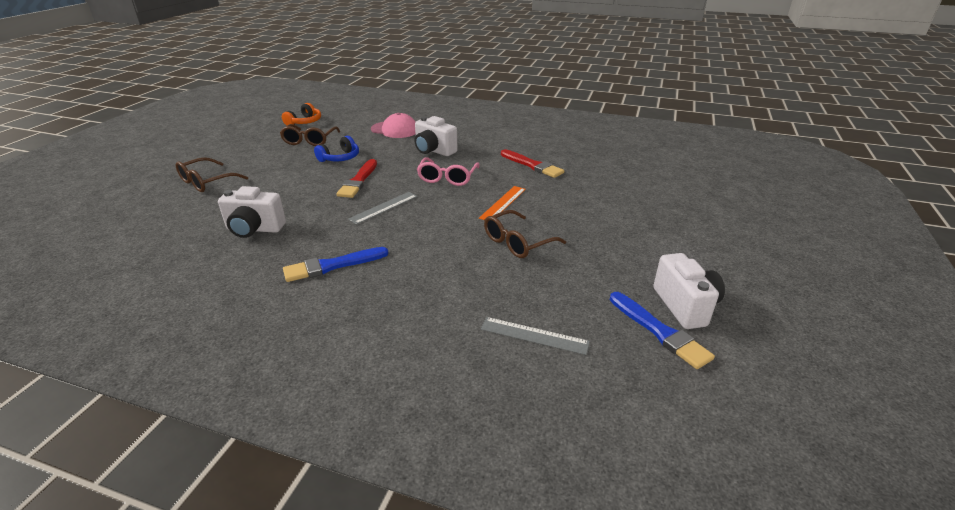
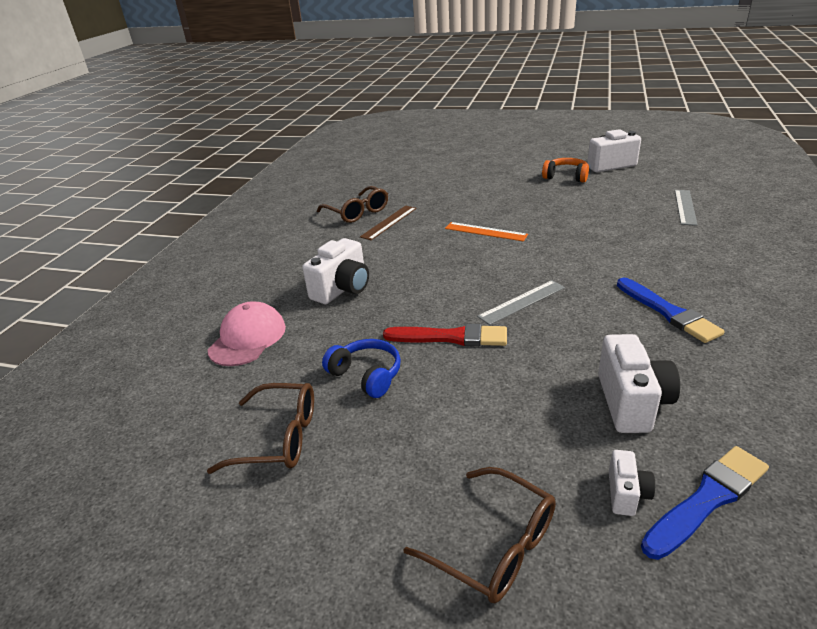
camera: 90 degrees left, 0 degrees up
orange headphones [282,103,321,125] -> orange headphones moved to [542,158,589,182]
grey ruler [348,192,418,225] -> grey ruler turned 75 degrees counterclockwise [477,280,565,325]
pink glasses [417,157,479,186] -> none
brown glasses [484,210,566,258] -> brown glasses moved to [317,186,388,223]
red brush [501,149,564,178] -> brown ruler [360,206,417,240]
blue brush [610,292,715,369] -> blue brush moved to [641,446,769,560]
none -> white camera [609,450,655,516]

